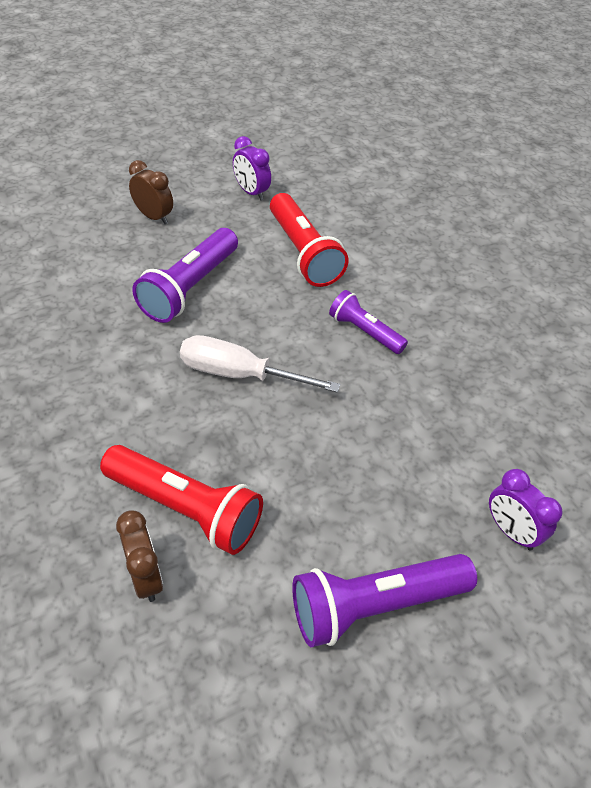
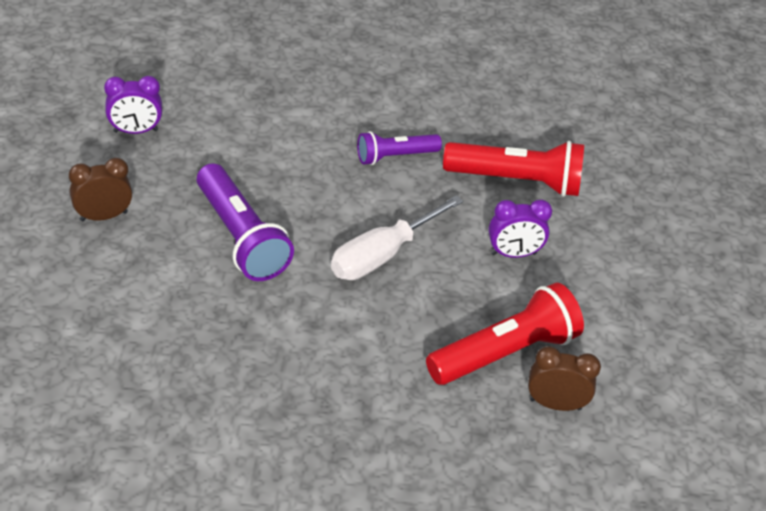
camera: 60 degrees left, 5 degrees down
red flashlight [270,193,349,287] -> red flashlight moved to [443,141,584,197]
purple flashlight [292,554,477,647] -> none
purple clock [489,469,562,550] -> purple clock moved to [488,200,552,258]

